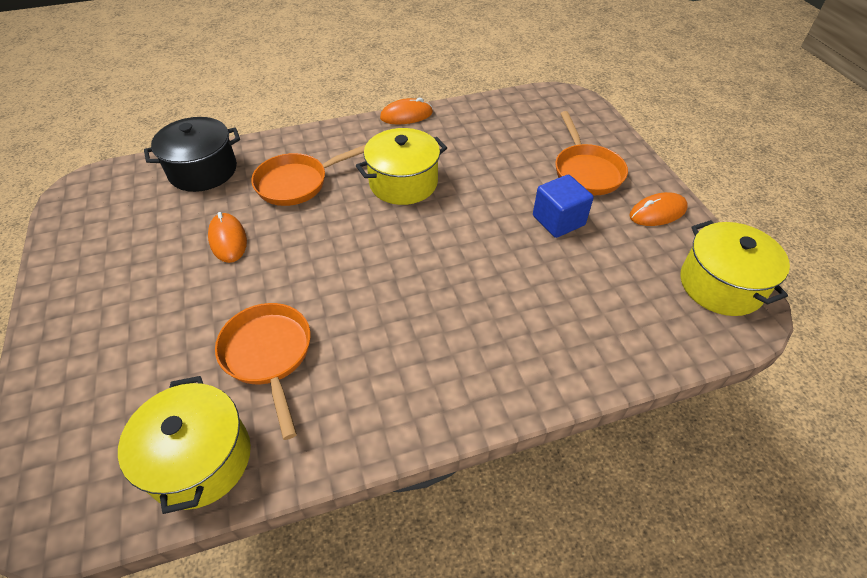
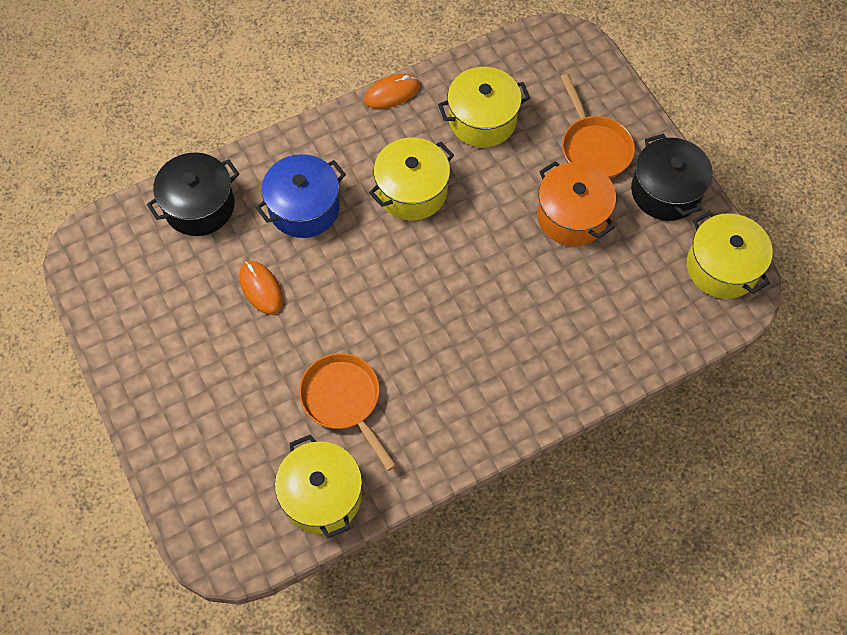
camera: 10 degrees left, 15 degrees up
orange pan [251,145,366,206] -> blue pot [256,154,346,238]
blue cube [533,174,594,238] -> orange pot [537,161,616,246]
orange mouse [629,192,688,226] -> black pot [631,134,713,221]
none -> yellow pot [438,67,530,148]

